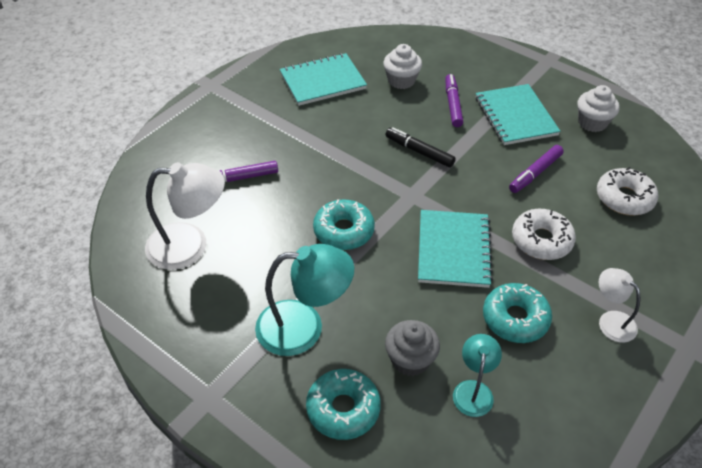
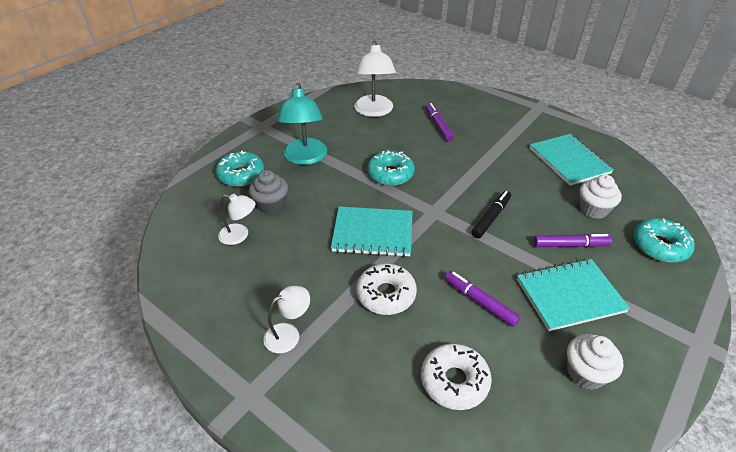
camera: 90 degrees right, 5 degrees down
turquoise lamp [453,334,502,417] -> white lamp [218,194,256,245]
turquoise donut [483,283,552,343] -> turquoise donut moved to [633,218,695,263]

